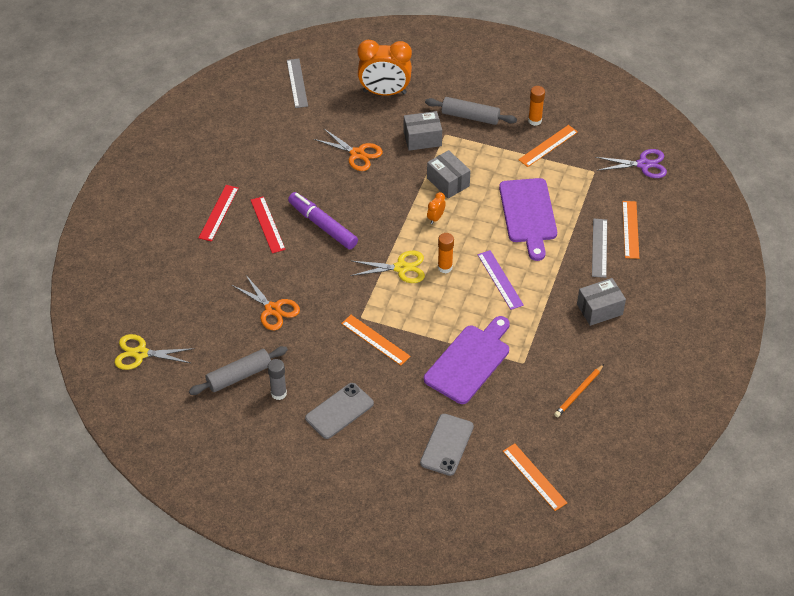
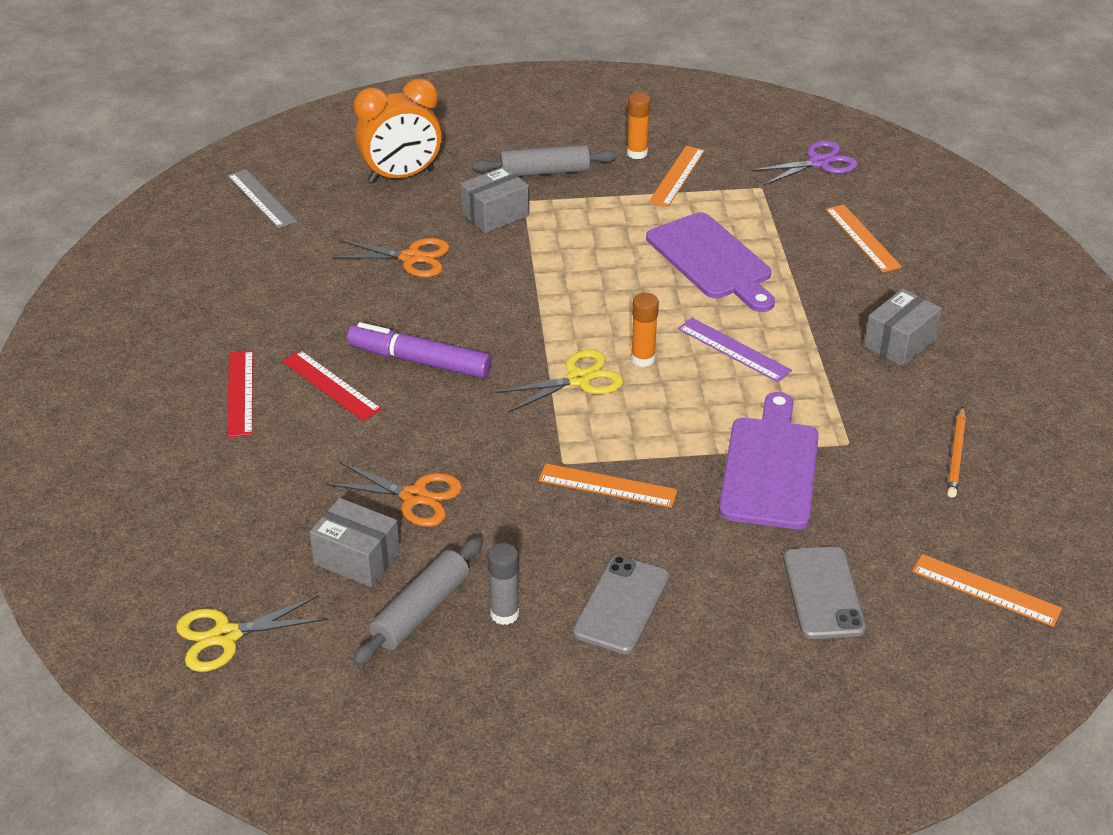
camera: 25 degrees left, 10 degrees down
grey box [427,150,471,198] -> grey box moved to [309,498,400,587]
orange clock [427,192,446,224] -> none
grey ruler [592,219,607,278] -> none

